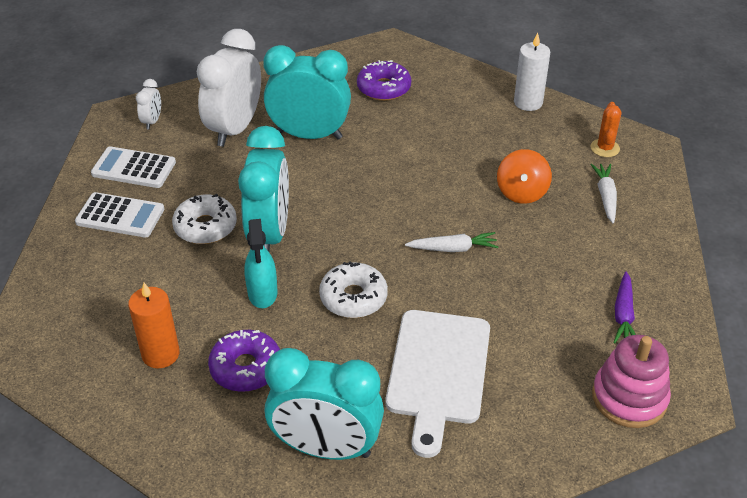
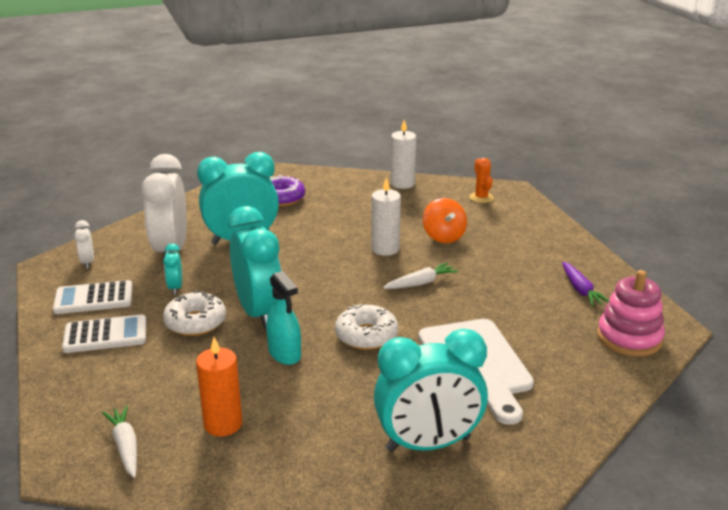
camera: 25 degrees left, 15 degrees down
purple donut [208,330,280,392] -> none
white carrot [590,164,617,223] -> white carrot moved to [102,405,137,478]
none -> turquoise clock [163,243,182,295]
none -> white candle [371,177,401,256]

